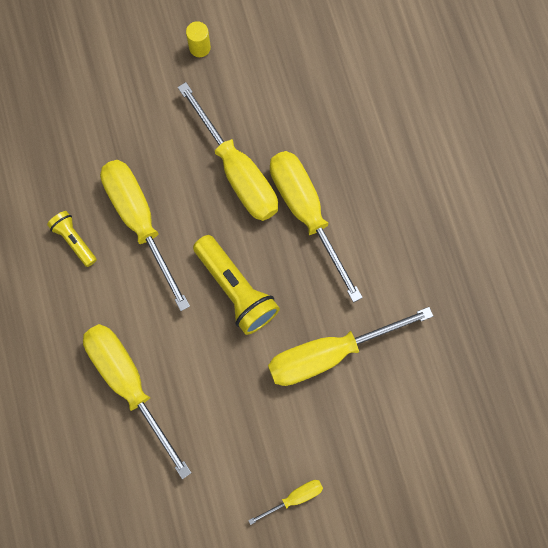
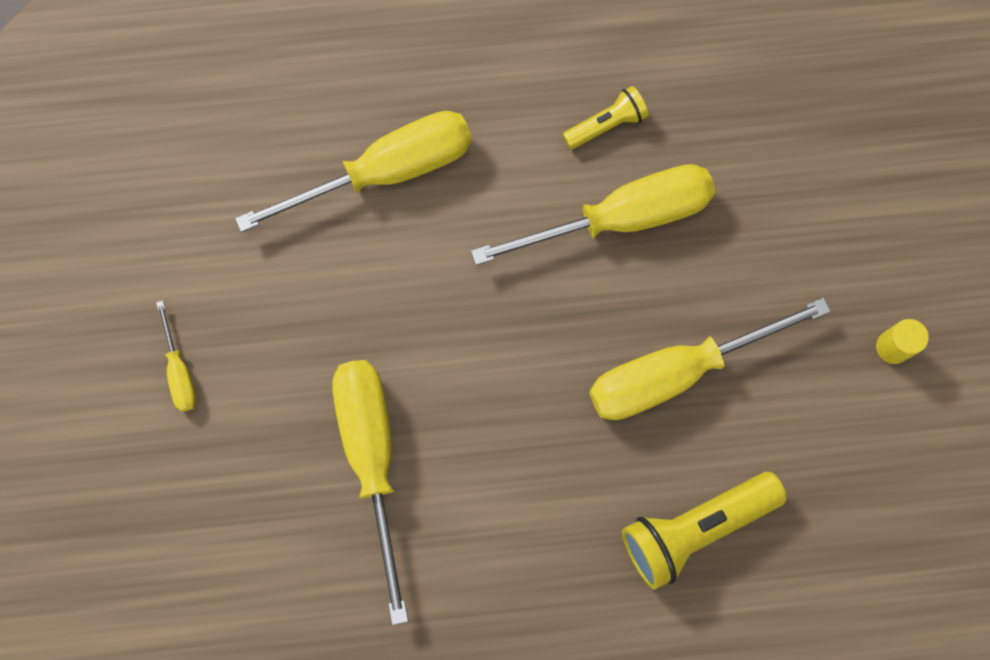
camera: 100 degrees right, 0 degrees up
yellow flashlight [193,235,280,335] -> yellow flashlight moved to [622,472,787,590]
yellow screwdriver [270,151,363,303] -> none

